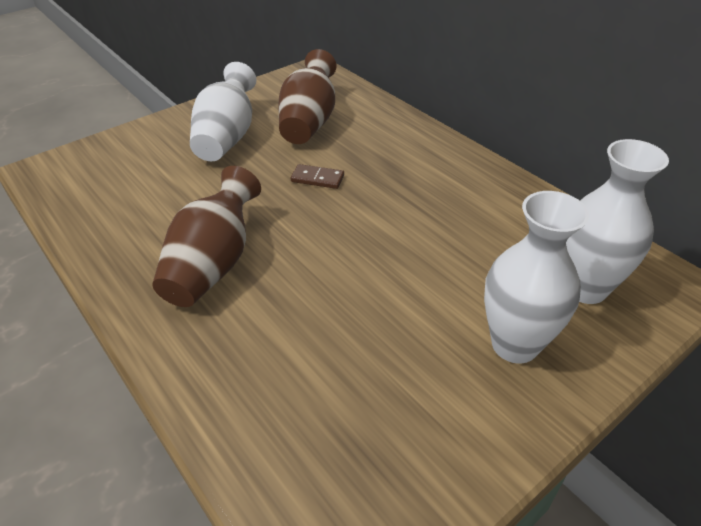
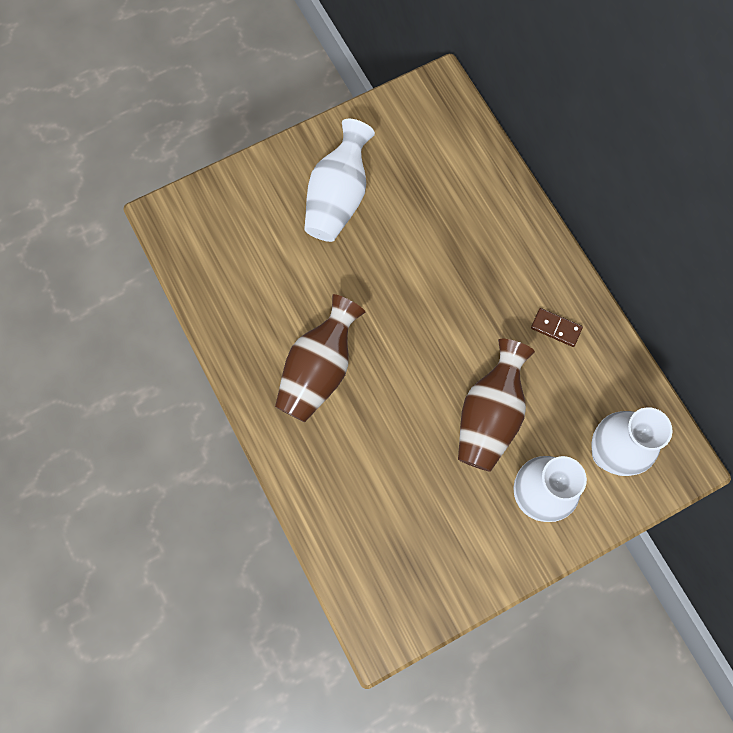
camera: 10 degrees right, 30 degrees up
brown vase [278,49,337,144] -> brown vase moved to [458,339,535,472]
brown domino [291,164,344,189] -> brown domino moved to [531,308,583,347]

